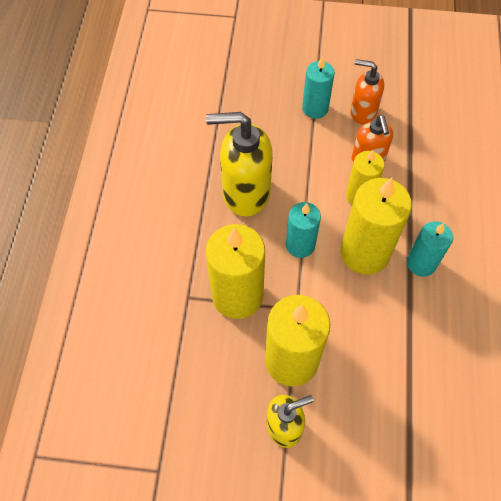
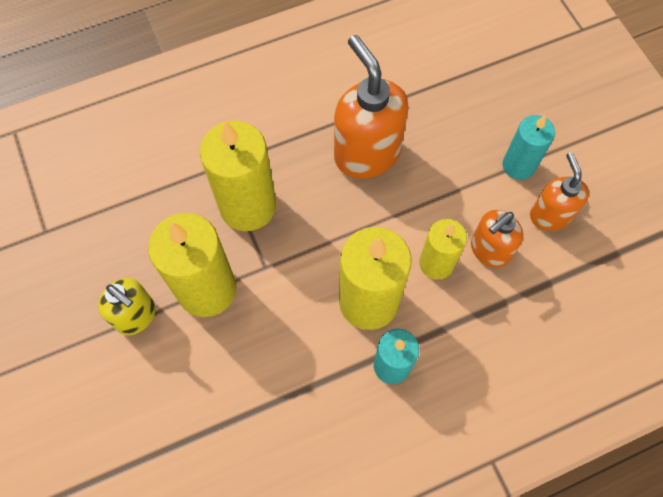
camera: 60 degrees right, 5 degrees up
yellow soap dispenser [206,112,273,217] -> orange soap dispenser [334,35,409,179]
turquoise candle [286,202,321,258] -> none

